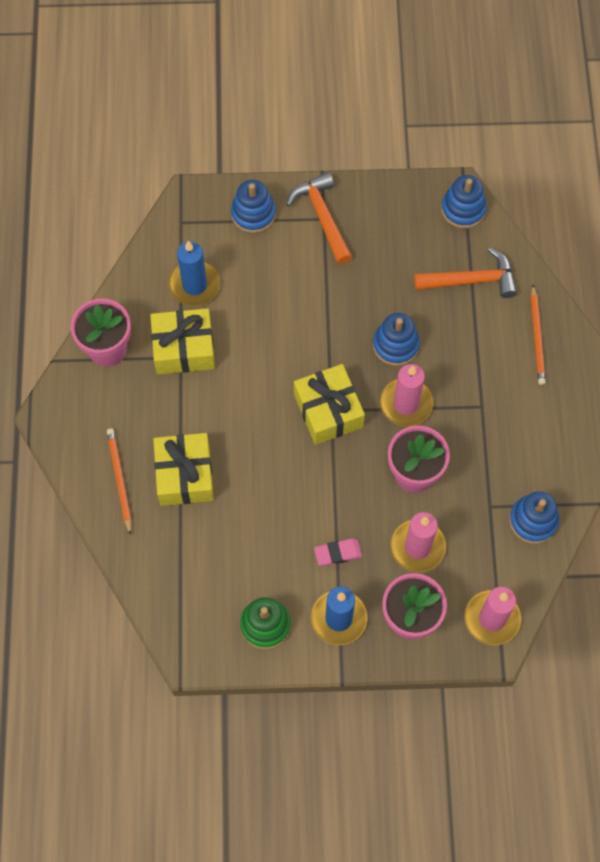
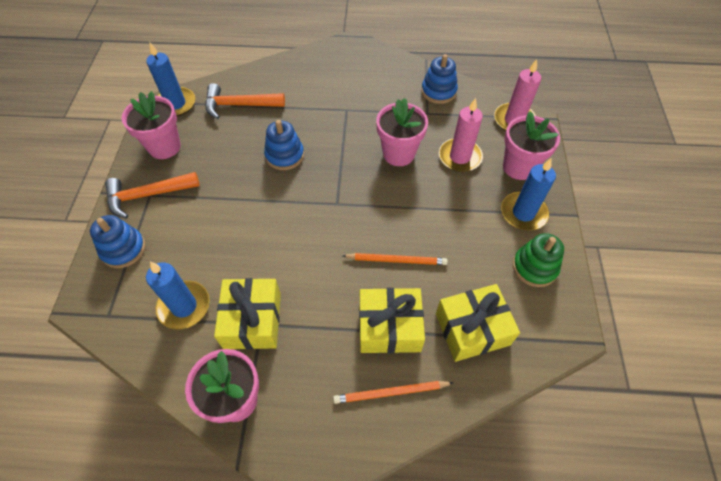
camera: 85 degrees left, 10 degrees down
yellow gift [294,364,365,445] -> yellow gift moved to [436,284,520,362]
pink eraser [314,539,362,566] -> none
pink candle [380,364,433,427] -> none
orange hammer [414,248,517,298] -> orange hammer turned 90 degrees counterclockwise [205,83,285,119]
blue stacking toy [441,175,487,229] -> blue candle [146,43,195,116]
orange pencil [531,285,546,385] -> orange pencil moved to [343,253,448,265]
none -> pink flower pot [122,91,181,159]

